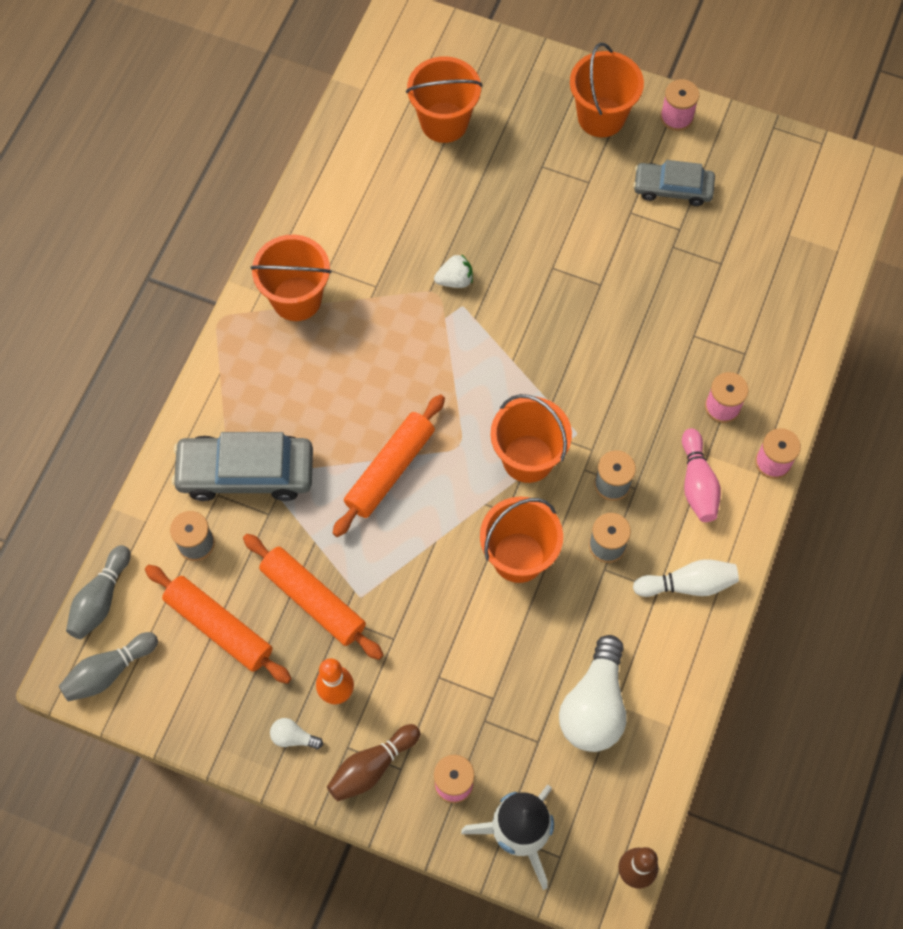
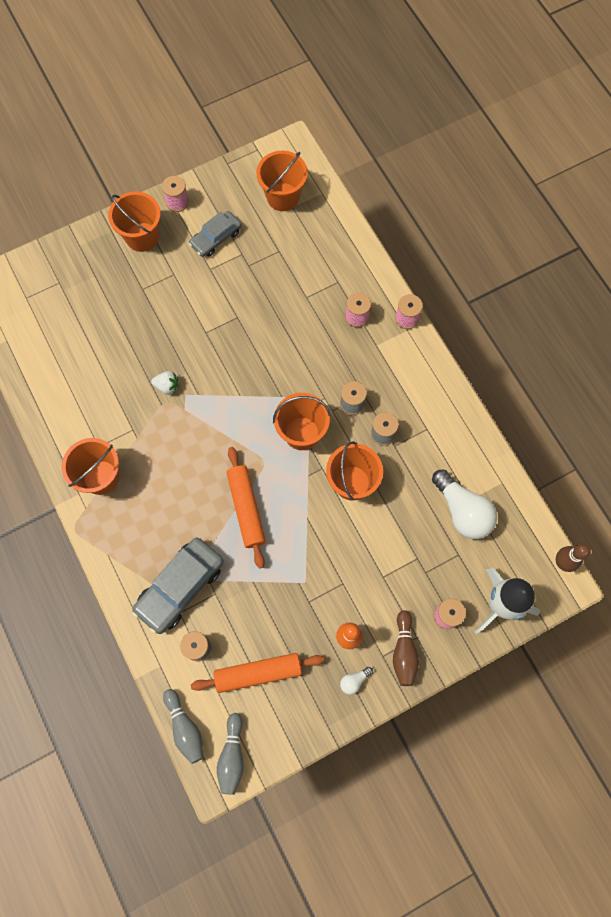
camera: 50 degrees left, 5 degrees up
orange rolling pin [243,534,383,660] -> none
orange bucket [406,56,482,143] -> orange bucket moved to [256,150,308,211]
white strawberry [434,254,473,288] -> white strawberry turned 75 degrees clockwise [151,371,178,395]
white bowling pin [633,559,739,597] -> none
pink bowling pin [682,428,721,522] -> none

